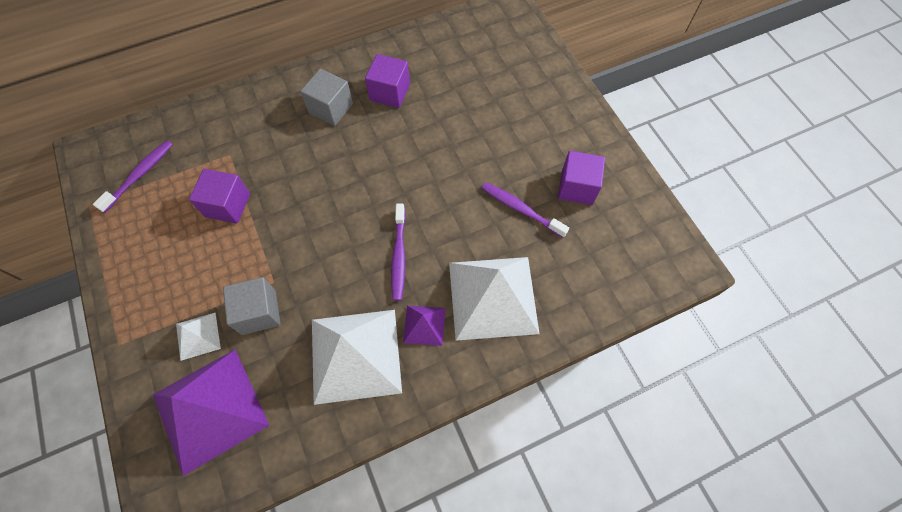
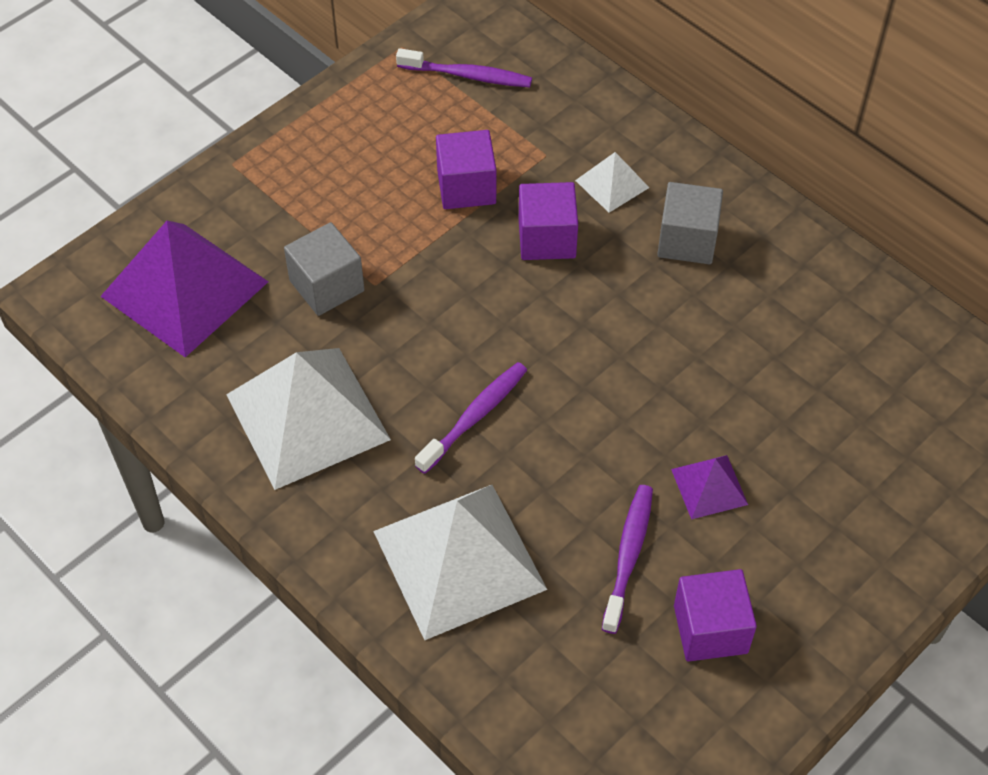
camera: 70 degrees right, 10 degrees down
white pyramid [176,313,221,361] -> white pyramid moved to [575,152,649,213]
purple cube [365,54,410,108] -> purple cube moved to [519,182,578,260]
purple toothbrush [391,204,406,301] -> purple toothbrush turned 150 degrees clockwise [415,362,527,474]
purple pyramid [403,305,445,346] -> purple pyramid moved to [671,455,748,519]

